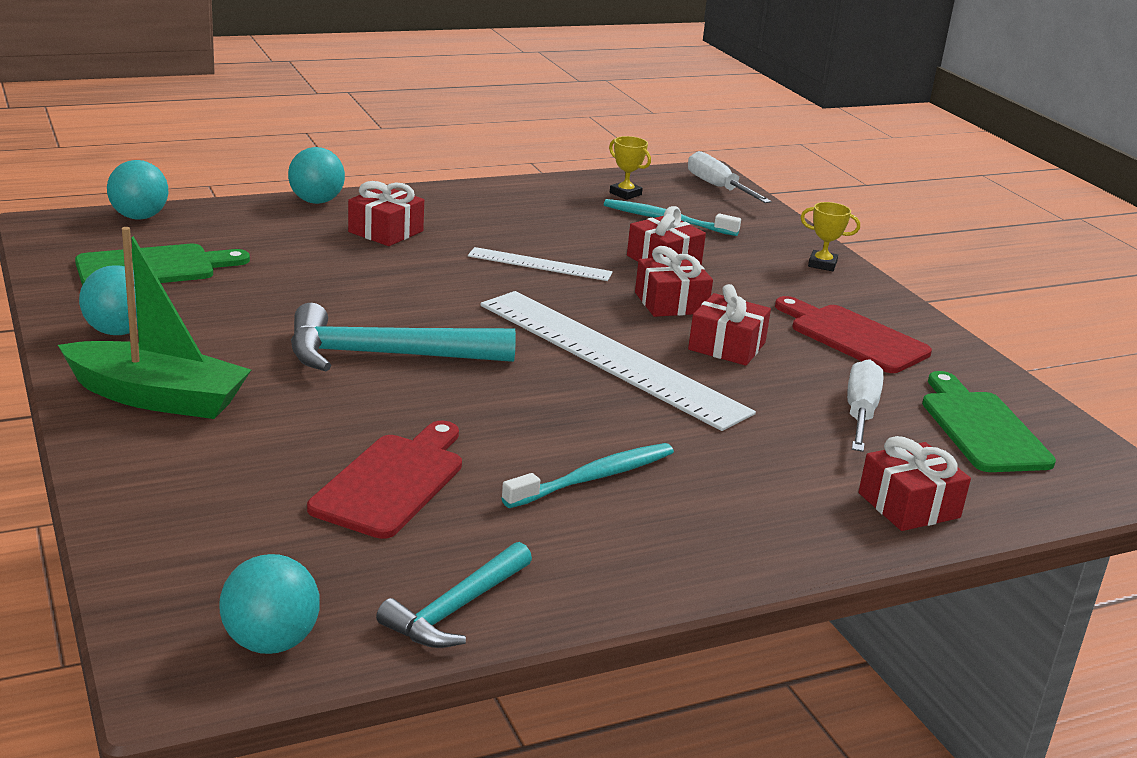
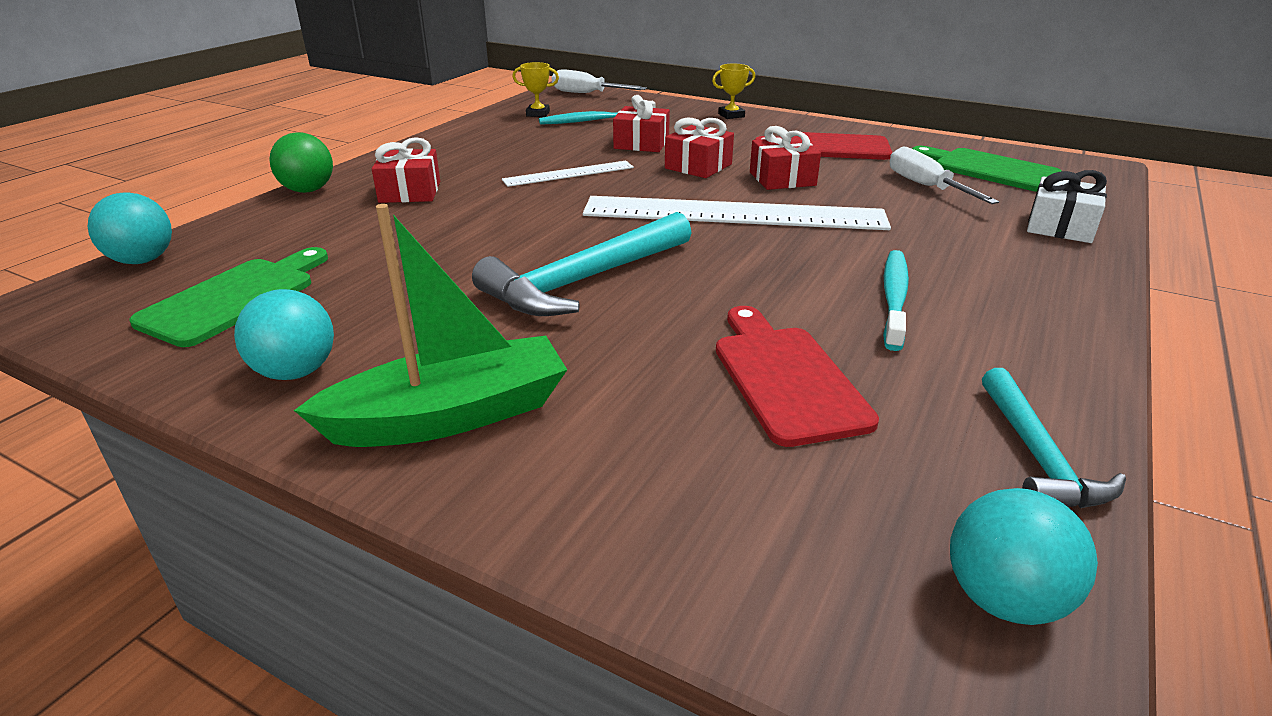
camera: 35 degrees left, 5 degrees up
turquoise ball [288,147,345,204] -> green ball [269,132,333,193]
red gift [859,436,971,531] -> white gift [1027,170,1107,243]

